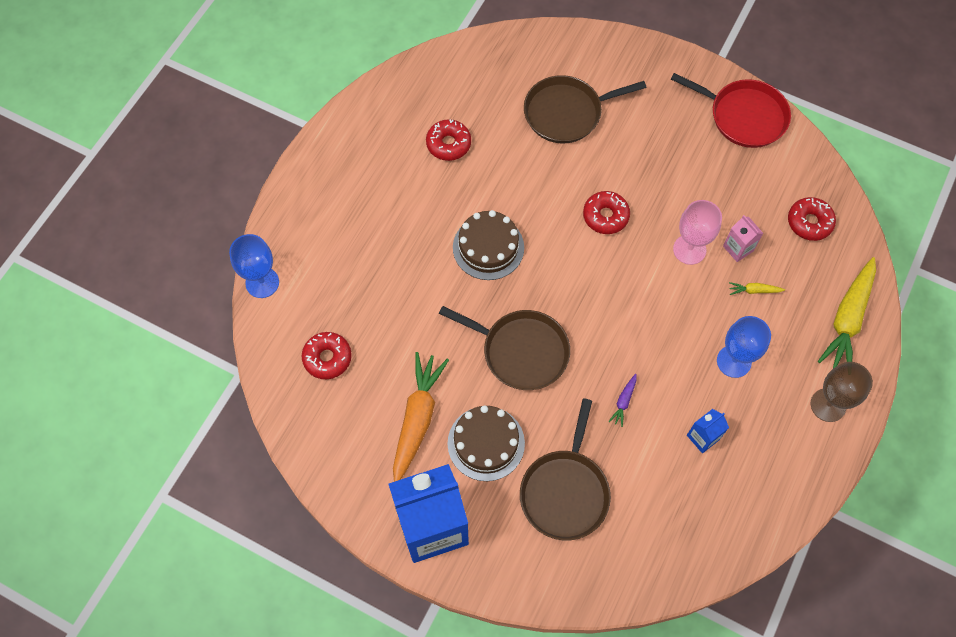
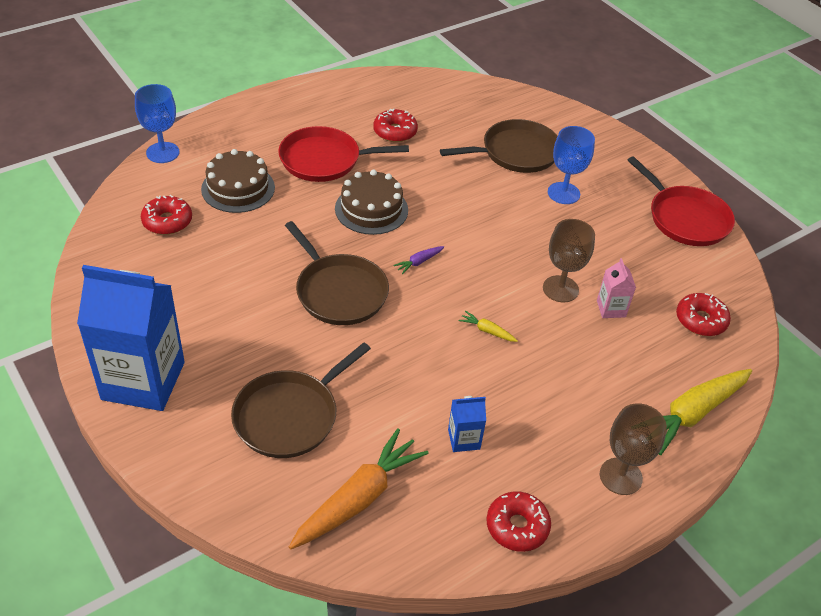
camera: 25 degrees right, 20 degrees down
orange carrot [393,352,449,482] -> orange carrot moved to [289,428,429,549]
brown cake [448,405,525,481] -> brown cake moved to [201,149,275,213]
brown pan [524,75,647,143] -> brown pan turned 150 degrees clockwise [440,119,558,173]
red donut [583,191,630,234] -> red donut moved to [486,491,551,552]
purple carrot [609,374,637,427] -> purple carrot moved to [393,246,444,274]
pink goblet [673,200,722,265] -> brown goblet [543,219,595,303]
blue goblet [717,316,771,378] -> blue goblet moved to [548,126,595,204]
yellow carrot [729,282,785,295] -> yellow carrot moved to [459,311,518,342]
none -> red pan [278,126,409,182]

